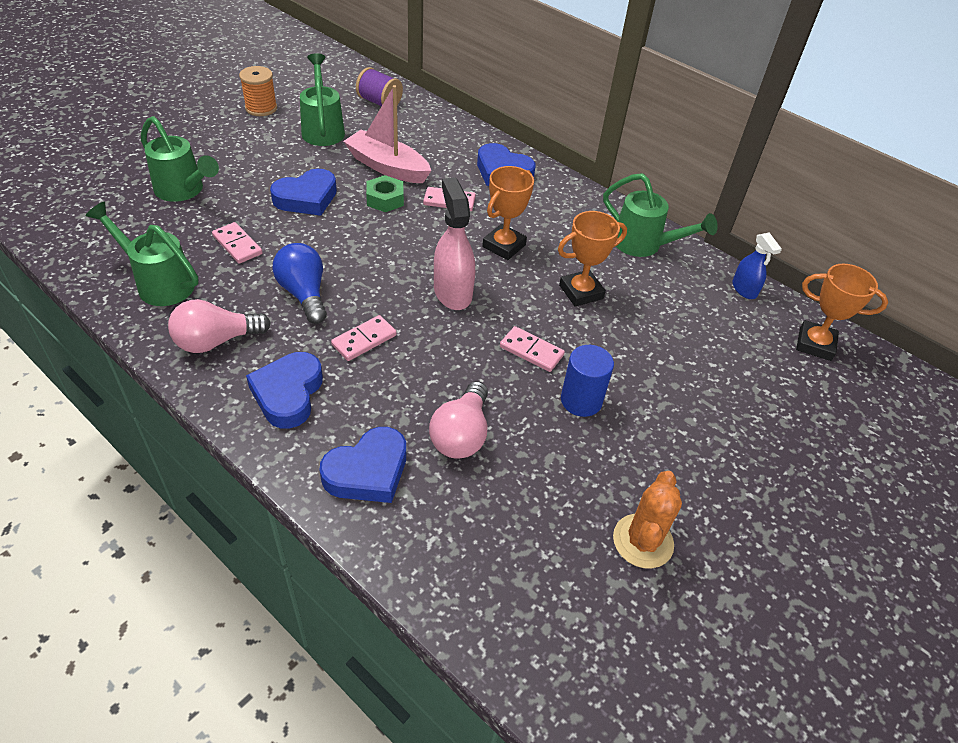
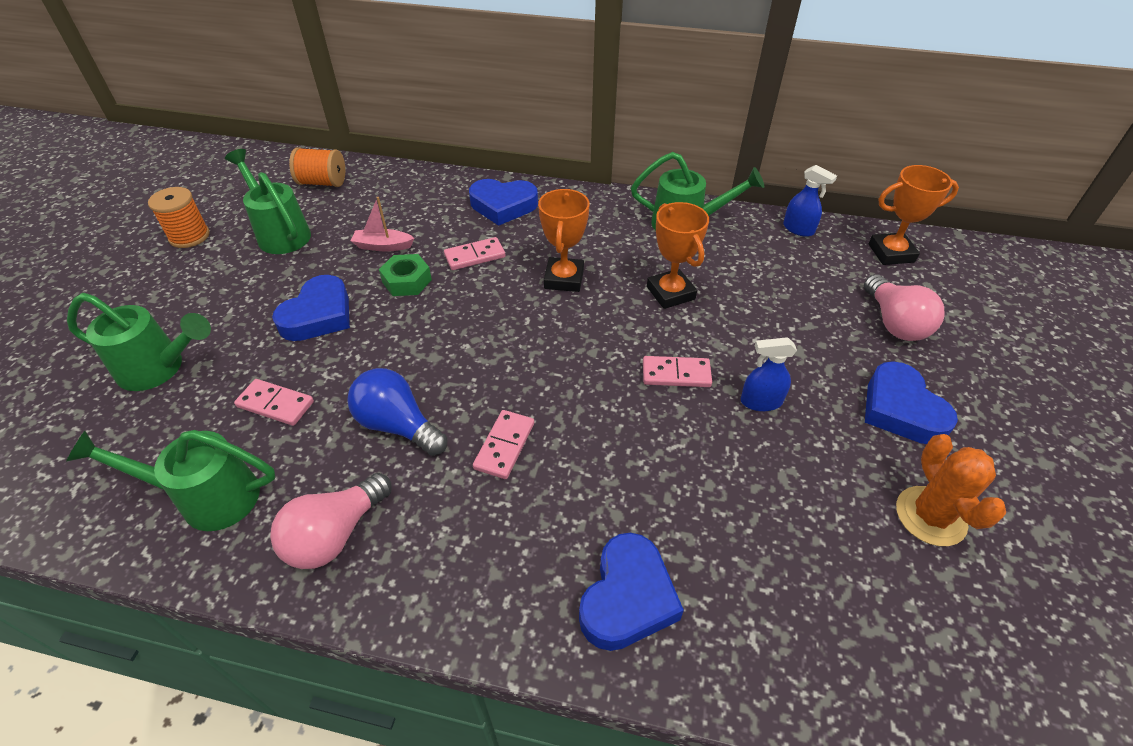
camera: 25 degrees left, 0 degrees up
blue heart [246,352,323,429] -> blue heart moved to [865,361,958,444]
pink boat [343,85,431,183] -> pink boat [351,197,414,252], size x0.54
purple spool [356,67,403,106] -> orange spool [289,147,345,187]
pink light bulb [429,381,488,459] -> pink light bulb moved to [864,274,945,341]
pink spray bottle [434,177,475,310] -> none
orange trophy [558,211,627,307] -> orange trophy turned 60 degrees counterclockwise [647,202,709,309]
blue cylinder [561,345,614,417] -> blue spray bottle [741,337,797,411]

